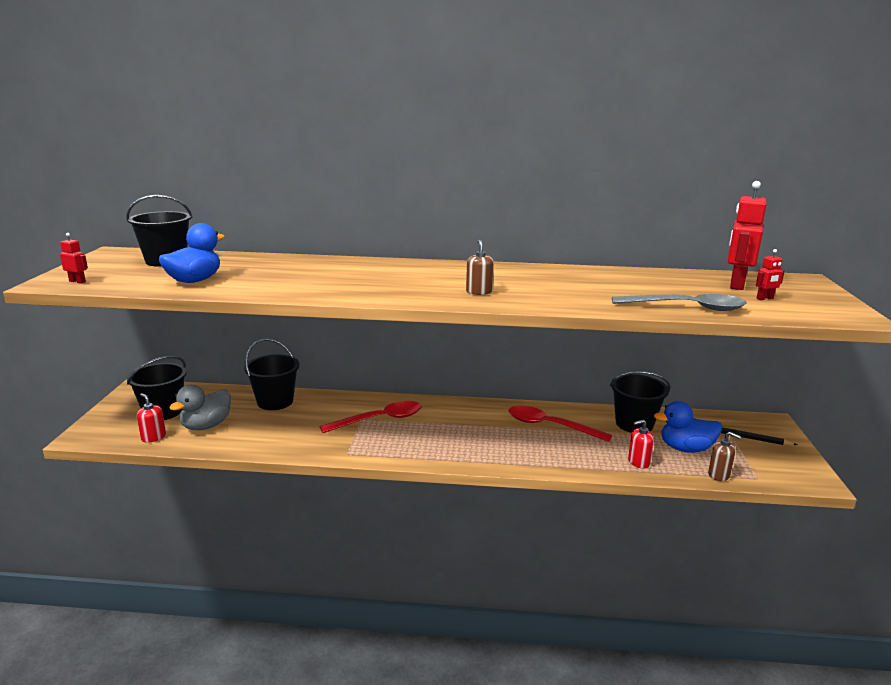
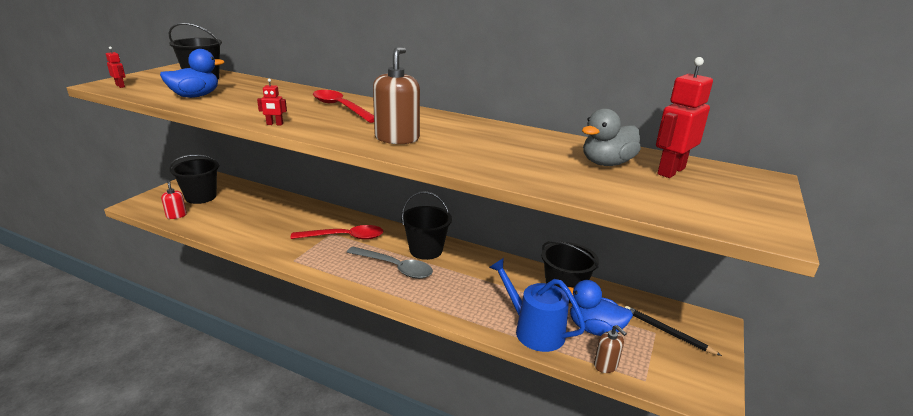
camera: 20 degrees right, 5 degrees up
grey duck [169,385,231,430] -> grey duck moved to [582,108,641,166]
black bucket [244,338,300,410] -> black bucket moved to [401,191,452,260]
brown soap dispenser [466,240,494,295] -> brown soap dispenser [373,47,420,144], size x1.79
red spoon [509,406,612,442] -> red spoon moved to [313,90,374,123]
grey spoon [612,294,747,311] -> grey spoon moved to [347,247,433,279]
red soap dispenser [628,419,654,469] -> blue watering can [489,258,586,352]
red robot [756,249,785,300] -> red robot moved to [257,79,287,125]

